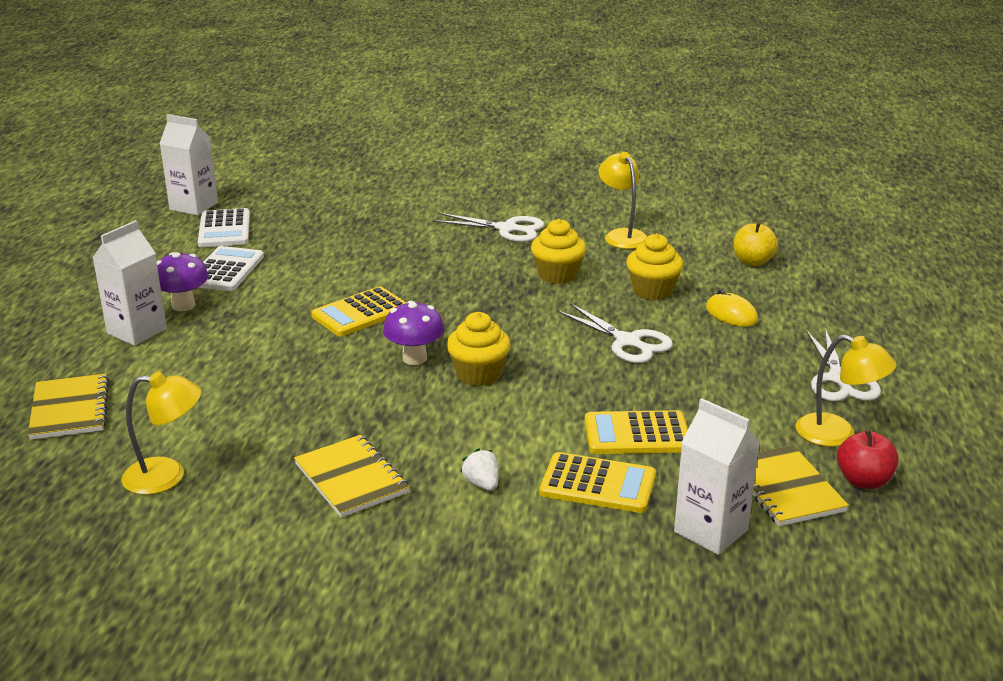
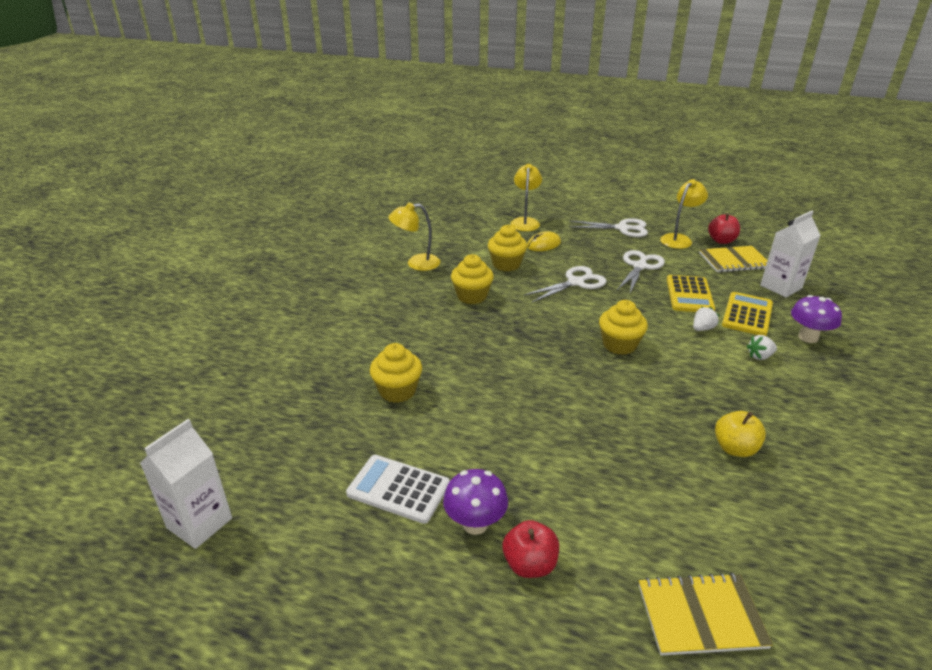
camera: 80 degrees left, 5 degrees up
white carton [92,220,167,346] -> red apple [503,520,559,578]
yellow lamp [121,372,202,495] -> yellow lamp moved to [510,164,542,231]
white calculator [198,208,250,247] -> none
yellow notebook [294,435,409,518] -> none
yellow calculator [311,286,406,336] -> none
purple mushroom [383,301,444,365] -> purple mushroom moved to [791,295,842,343]
white scissors [433,213,544,242] -> white scissors moved to [617,250,665,293]
yellow apple [734,221,778,266] -> yellow apple moved to [715,411,766,457]
none -> yellow cupcake [370,343,422,403]
none -> white strawberry [693,307,720,331]

